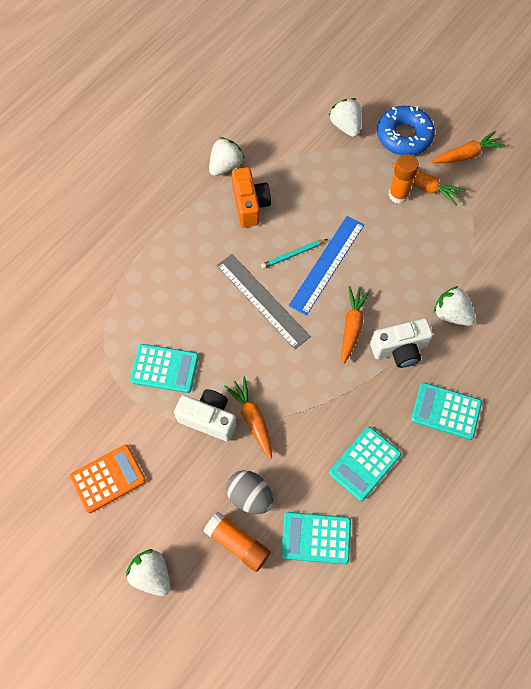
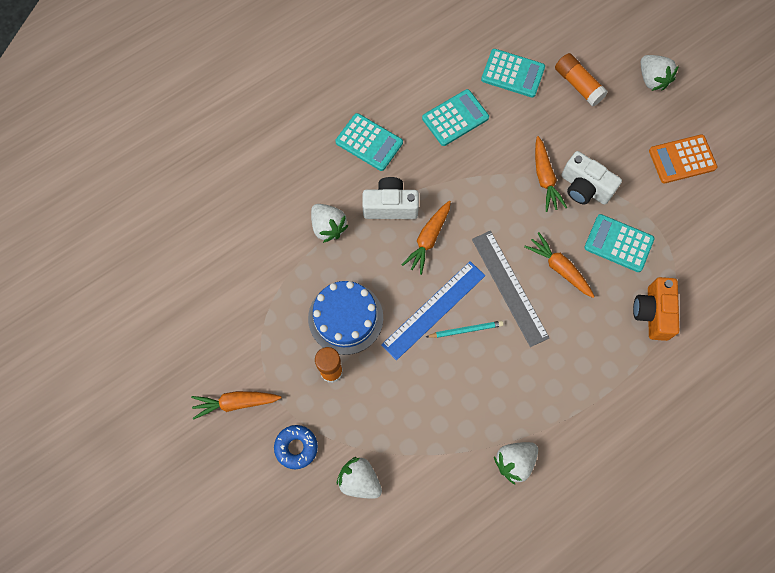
camera: 165 degrees left, 5 degrees up
grey egg [226,470,273,514] -> none
orange camera [232,167,271,228] -> orange camera moved to [633,277,679,341]
white strawberry [329,98,362,137] -> white strawberry turned 135 degrees clockwise [337,457,382,499]
blue donut [377,106,435,155] -> blue donut [274,425,318,469], size x0.64
orange carrot [391,163,465,205] -> orange carrot moved to [524,232,595,298]
none -> blue cake [308,281,383,355]

